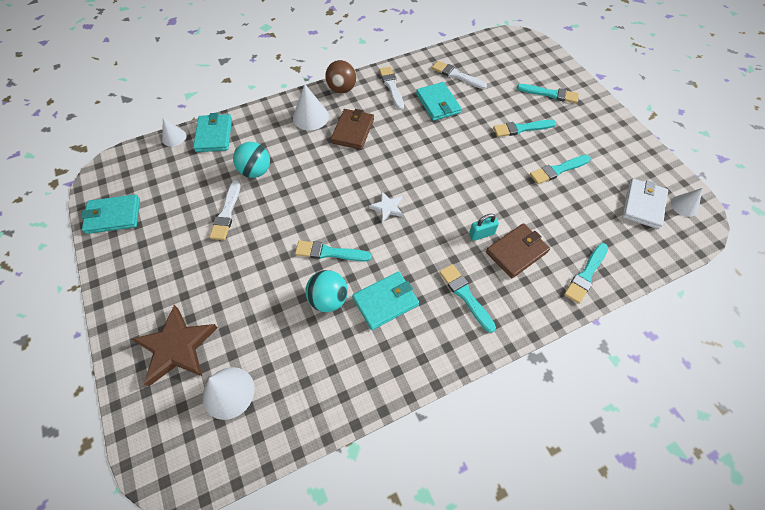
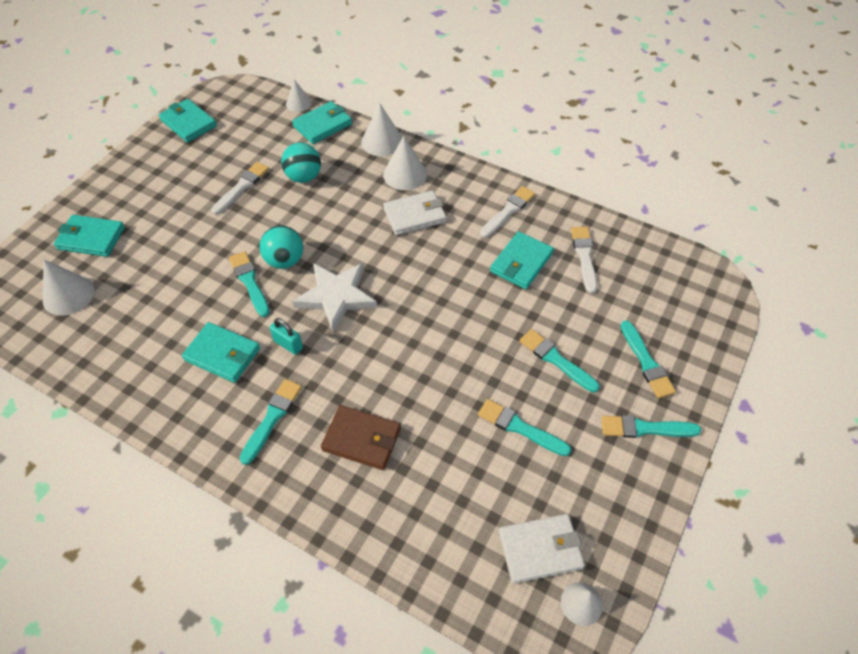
camera: 55 degrees right, 5 degrees down
brown star [132,305,218,386] -> turquoise wallet [54,215,125,257]
white brush [209,180,241,240] -> white brush turned 150 degrees clockwise [211,162,269,215]
turquoise ball [305,270,348,312] -> turquoise ball moved to [259,226,303,269]
brown ball [325,60,357,93] -> none
brown wallet [331,109,374,150] -> white wallet [383,190,447,236]
white star [369,192,403,223] -> white star [292,263,377,332], size x1.93
turquoise padlock [469,214,499,241] -> turquoise padlock moved to [269,318,303,355]
turquoise brush [564,243,608,304] -> turquoise brush moved to [601,415,701,438]
none -> white cone [361,103,403,156]

